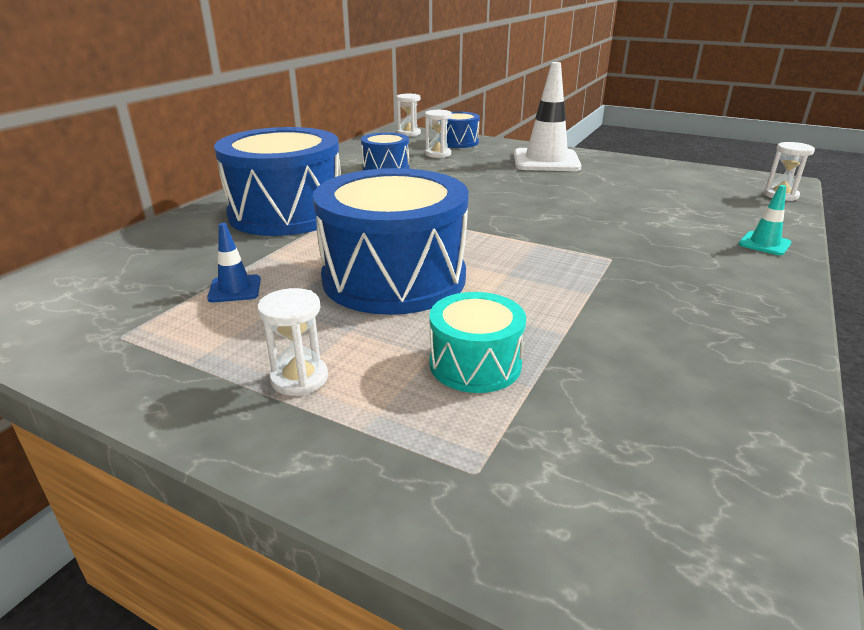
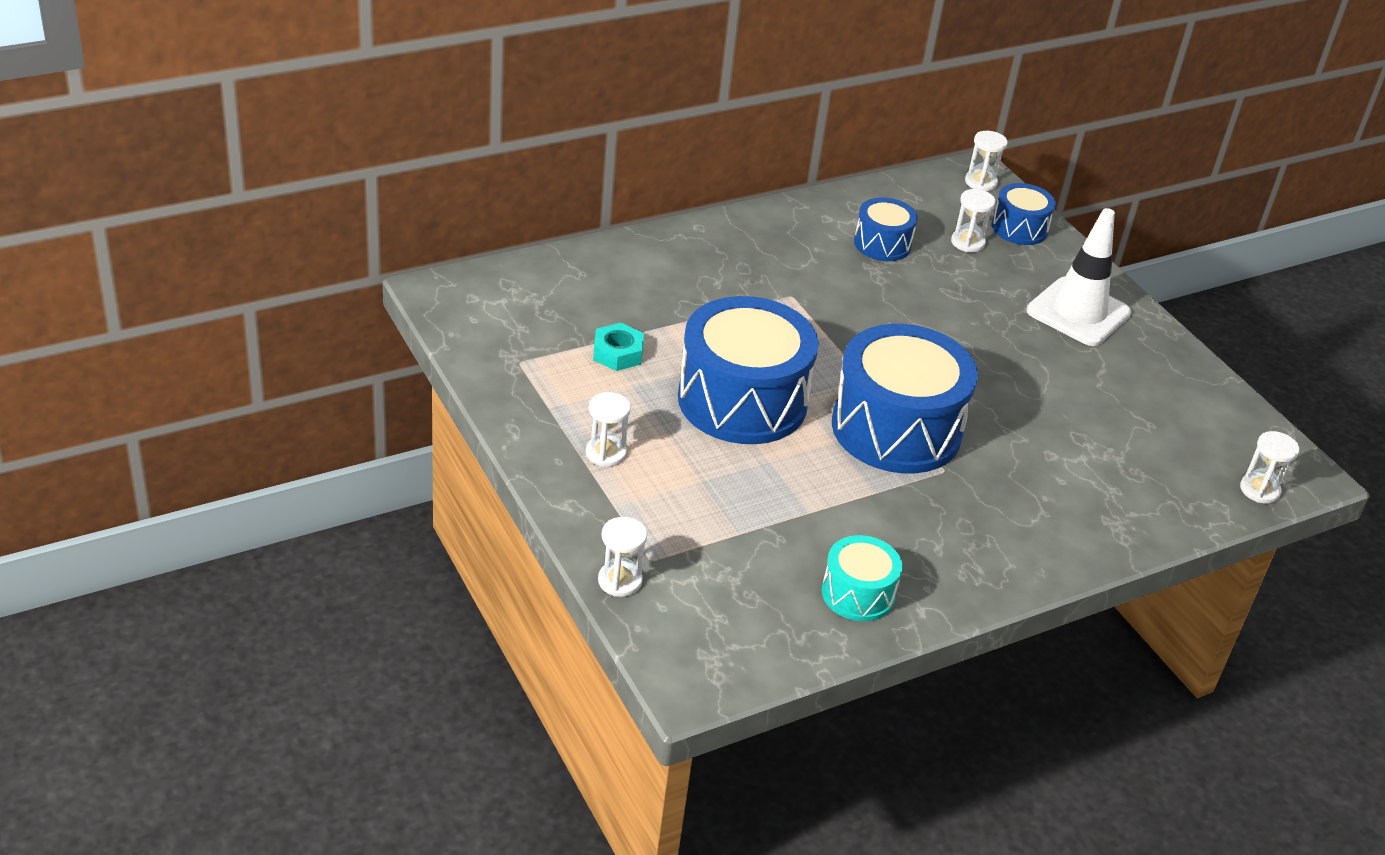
camera: 30 degrees right, 10 degrees up
blue traffic cone [207,223,261,302] -> turquoise nut [593,323,644,371]
blue drum [214,127,341,236] -> blue drum moved to [832,324,978,473]
turquoise drum [429,292,526,393] -> turquoise drum moved to [822,535,902,621]
turquoise traffic cone [739,185,791,255] -> none
none -> white hourglass [598,517,647,597]

